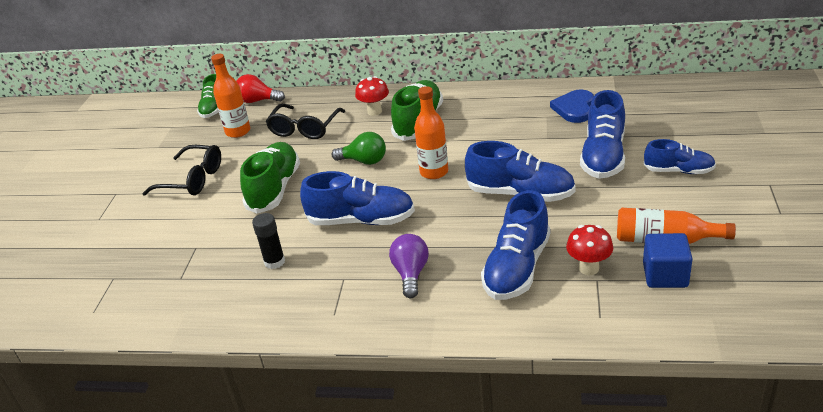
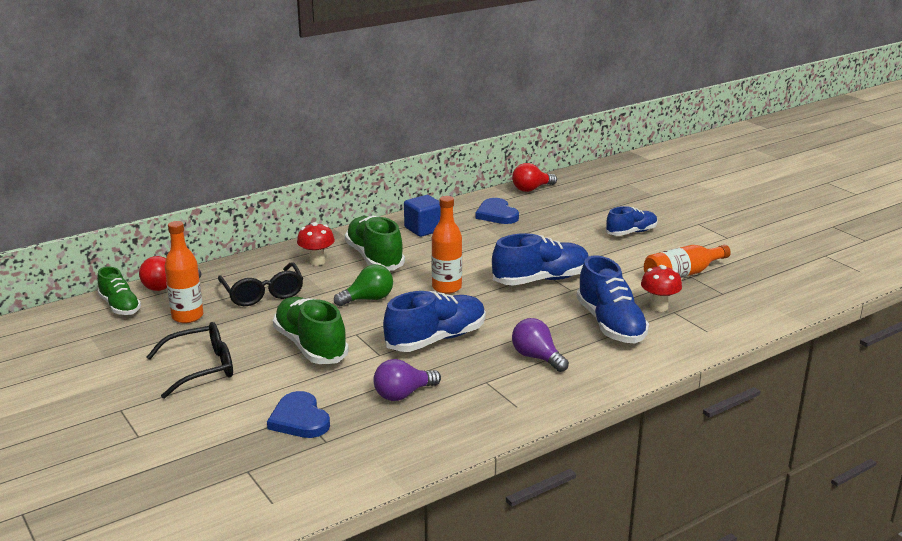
camera: 45 degrees left, 10 degrees down
black glue stick [252,213,285,269] -> purple light bulb [373,359,441,401]
blue shoe [580,90,625,179] -> none
blue cube [643,233,693,288] -> blue cube moved to [404,195,441,237]
none -> blue heart [267,391,330,438]
none -> red light bulb [512,163,557,192]

